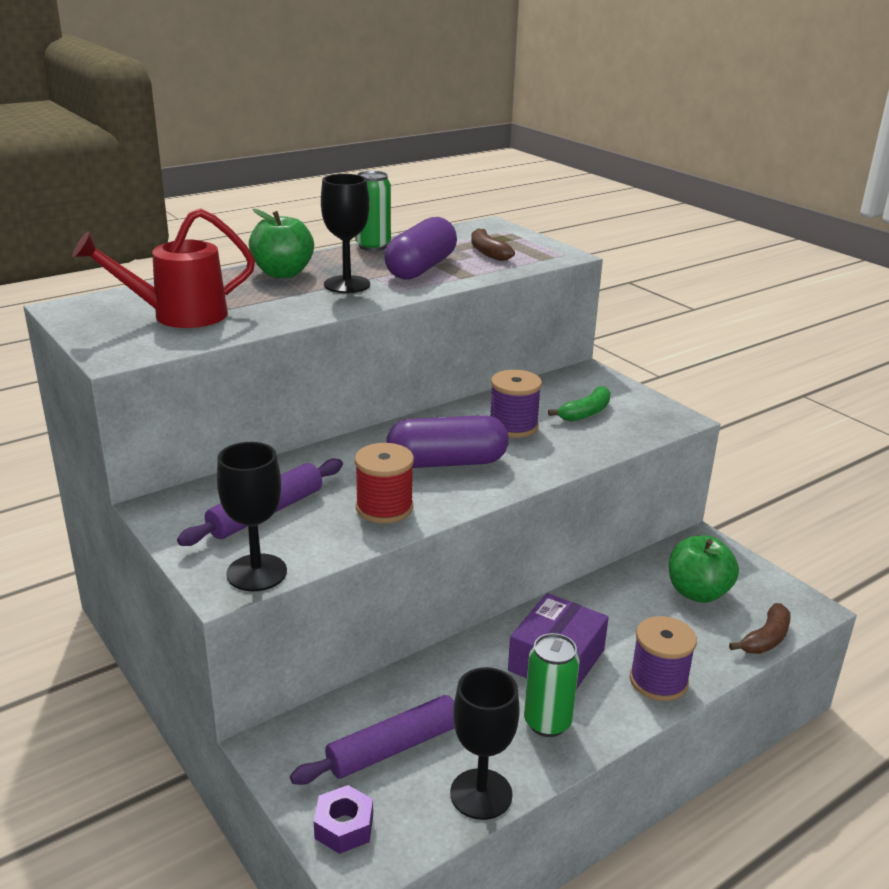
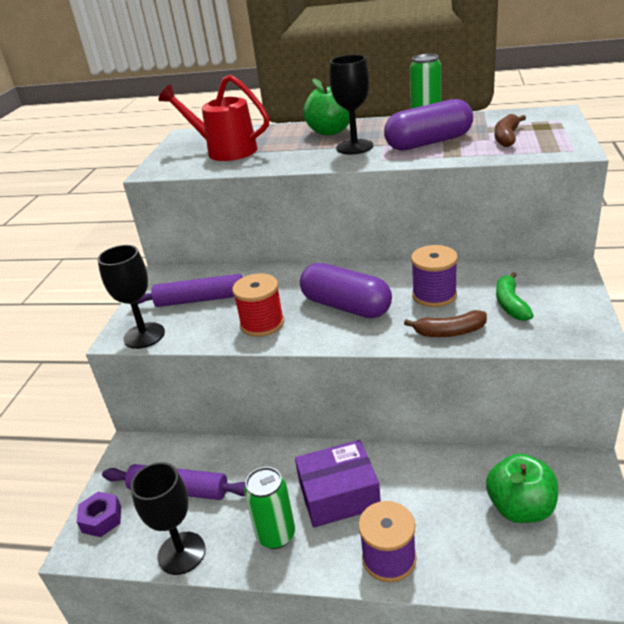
camera: 50 degrees right, 5 degrees up
green banana [548,386,611,421] -> green banana turned 90 degrees clockwise [496,272,534,321]
brown banana [729,603,791,654] -> brown banana moved to [404,310,487,337]

